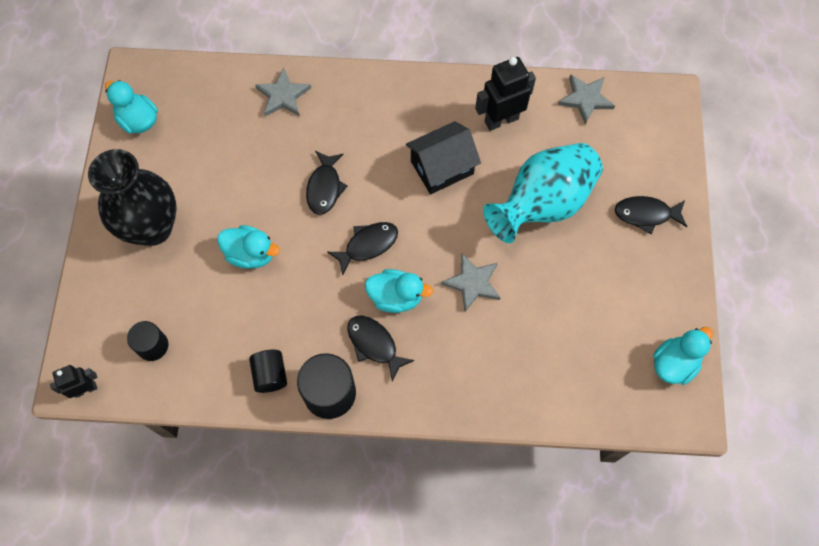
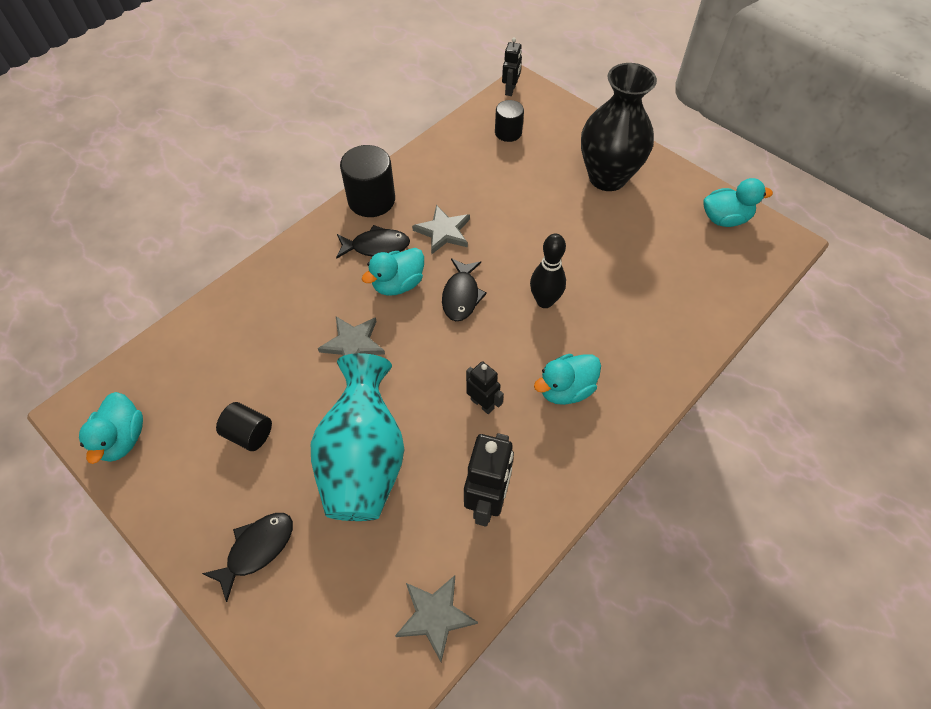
camera: 130 degrees right, 10 degrees down
turquoise duck [217,225,280,269] -> turquoise duck moved to [534,354,601,405]
black cylinder [249,350,287,393] -> black cylinder moved to [216,402,272,451]
grey star [255,68,311,116] -> grey star moved to [412,205,470,255]
black fish [306,151,348,215] -> black bowling pin [530,234,566,308]
black house [406,121,481,194] -> black robot [466,361,504,414]

